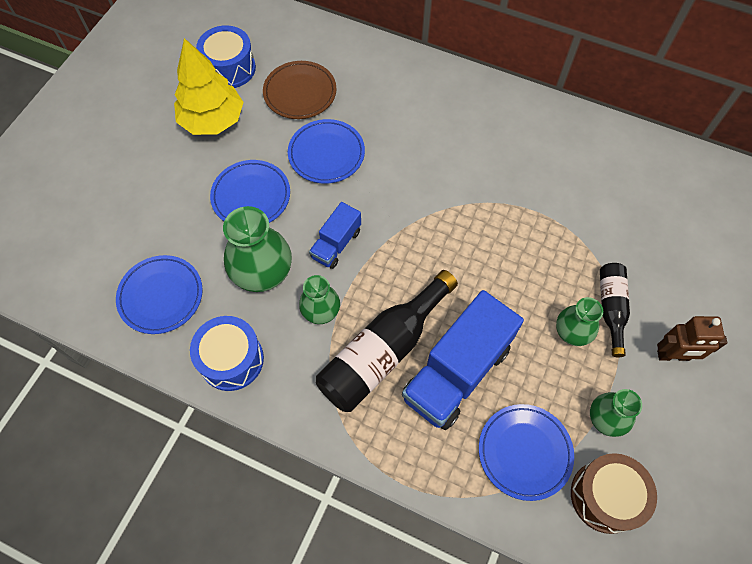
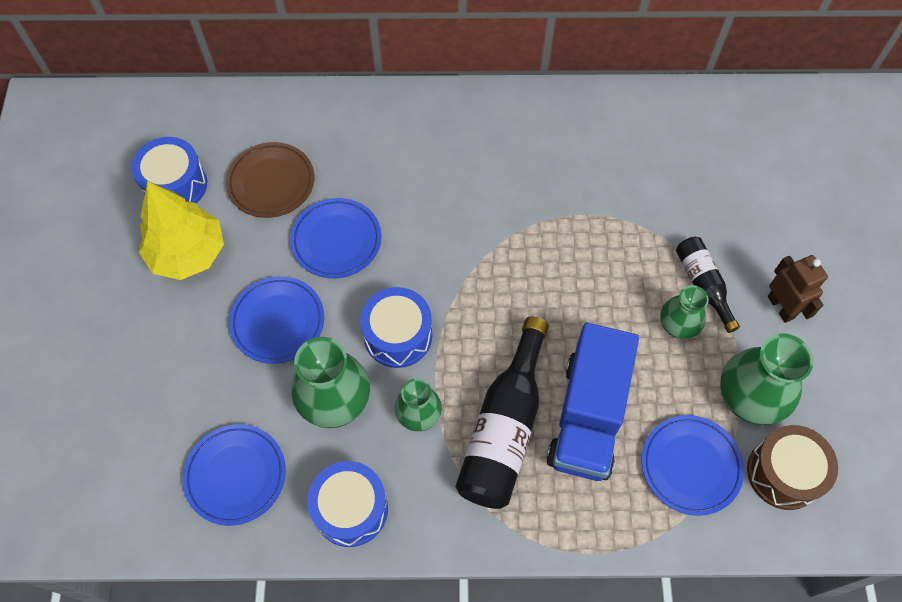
camera: 25 degrees left, 0 degrees up
blue truck [309,202,361,269] -> blue drum [360,287,432,368]
green vase [590,389,642,437] -> green vase [720,333,813,425], size x1.66
brown robot [657,316,727,361] -> brown robot turned 90 degrees counterclockwise [768,255,828,323]

